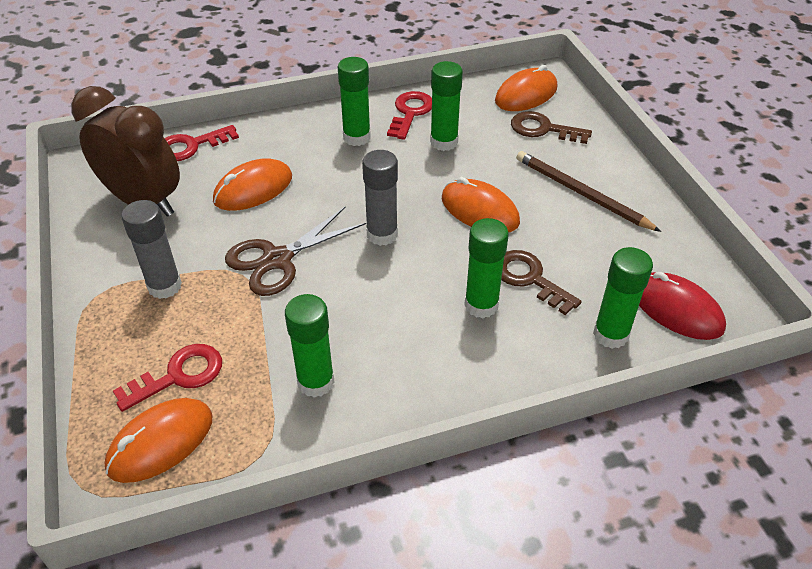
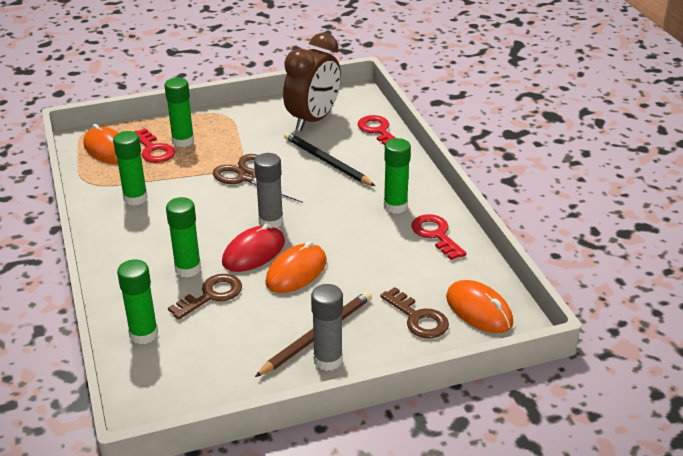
camera: 90 degrees right, 10 degrees down
grey glue stick [122,200,182,299] -> grey glue stick moved to [311,284,343,371]
orange mouse [213,158,292,211] -> black pencil [284,132,375,186]
red key [387,91,432,140] -> red key turned 135 degrees counterclockwise [411,214,467,260]
green glue stick [430,61,463,151] -> green glue stick moved to [164,78,194,147]
brown key [511,111,592,144] -> brown key turned 120 degrees clockwise [380,287,449,339]
red mouse [639,272,726,340] -> red mouse moved to [222,223,285,272]

